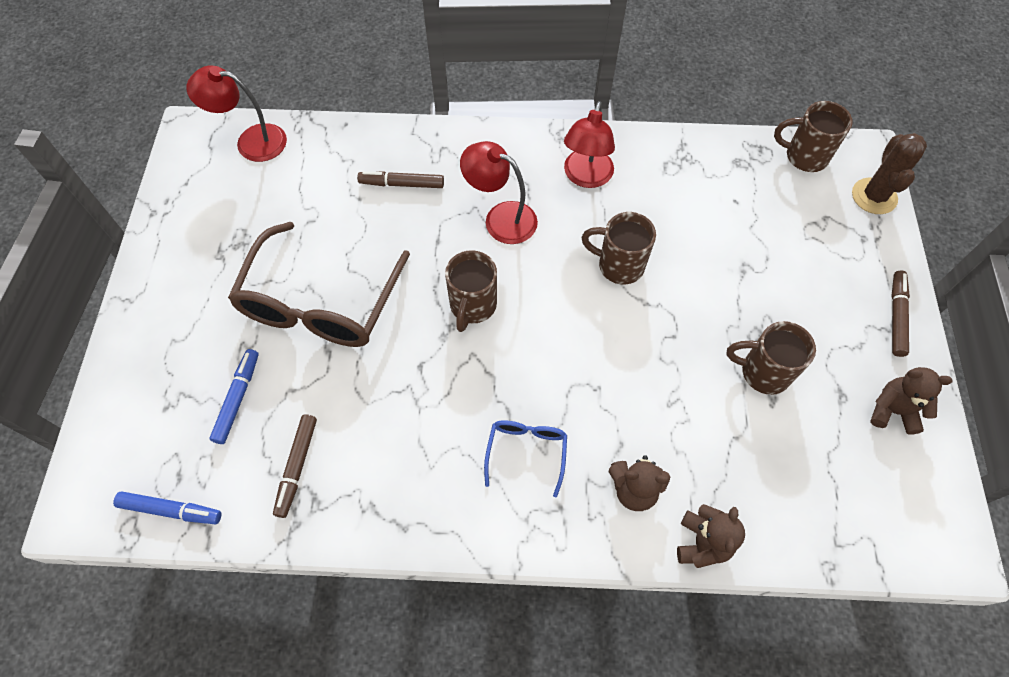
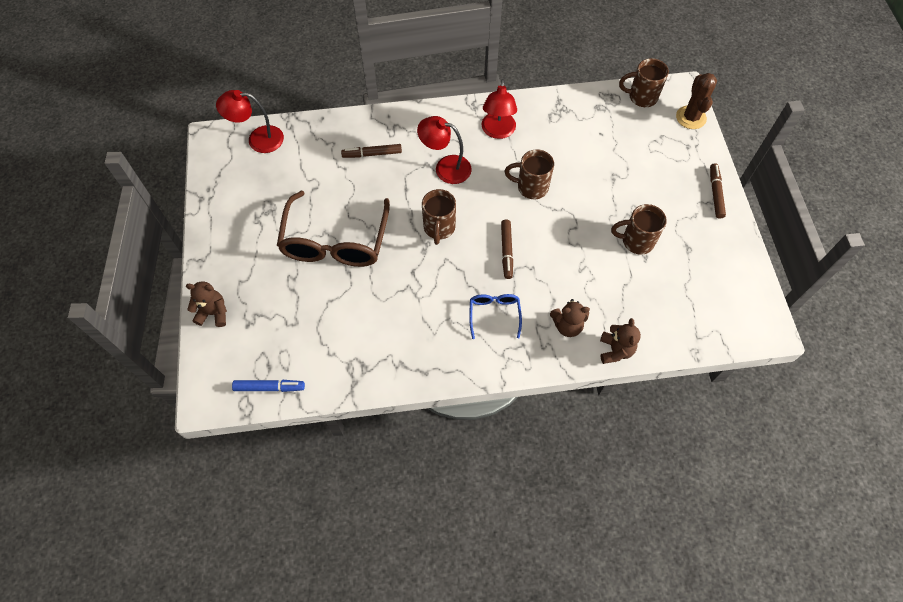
camera: 10 degrees left, 0 degrees up
blue marker [209,349,259,444] -> none
brown marker [273,414,317,518] -> brown marker moved to [501,220,513,279]
brown teddy bear [870,367,952,435] -> brown teddy bear moved to [186,282,227,327]

